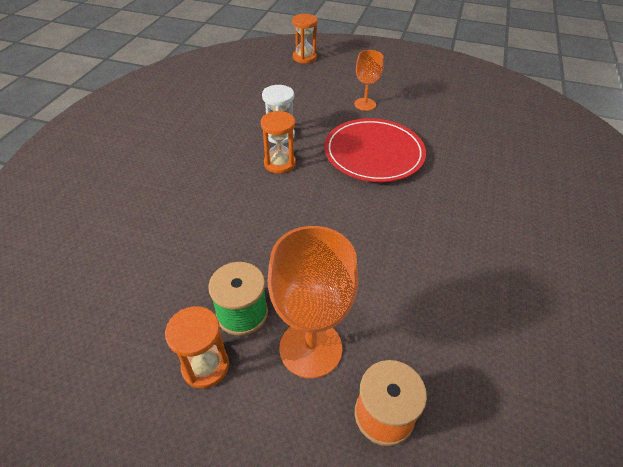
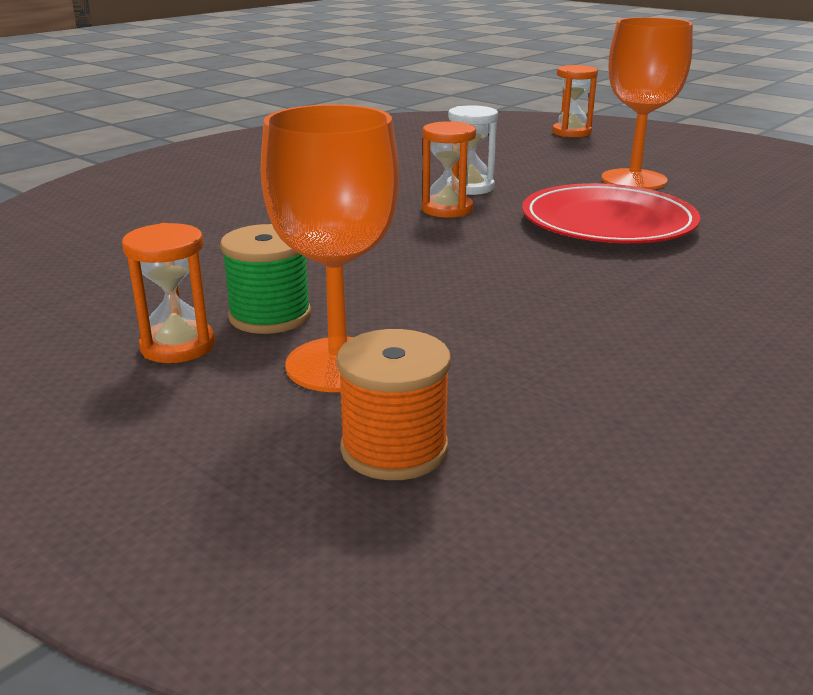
camera: 25 degrees right, 20 degrees down
orange goblet [354,50,384,111] -> orange goblet [601,17,693,190], size x1.72

